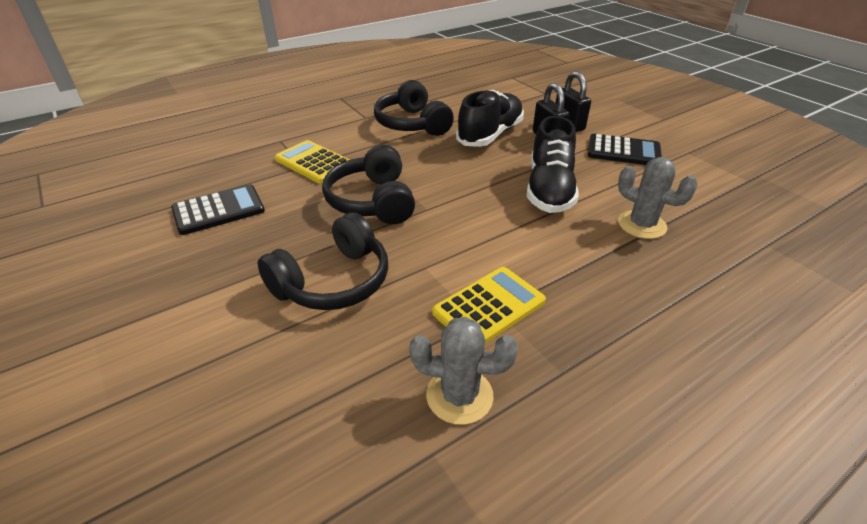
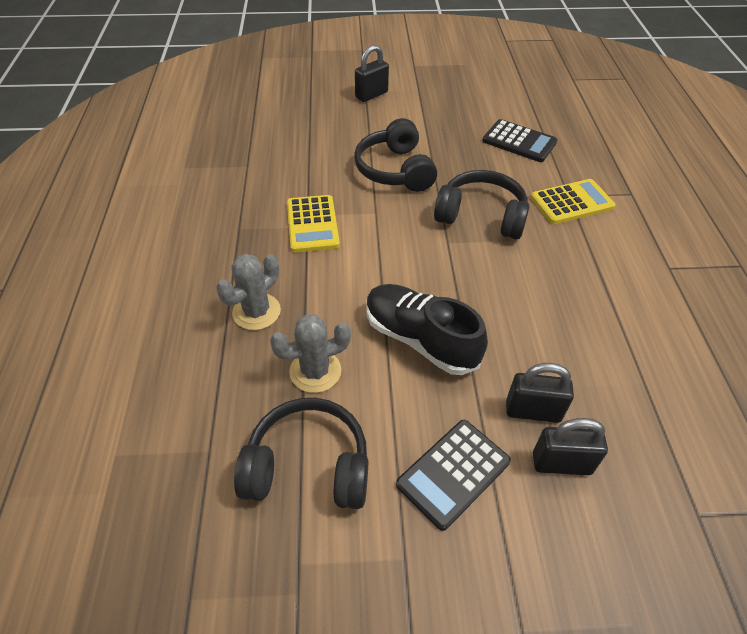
camera: 120 degrees right, 10 degrees up
black calculator [171,184,265,235] -> black calculator turned 60 degrees counterclockwise [482,119,557,162]
black headphones [374,80,454,136] -> black headphones moved to [234,398,368,509]
grey cactus [409,317,518,425] -> grey cactus moved to [216,254,281,330]
black shoe [456,90,524,147] -> none
none -> black padlock [355,45,389,102]

